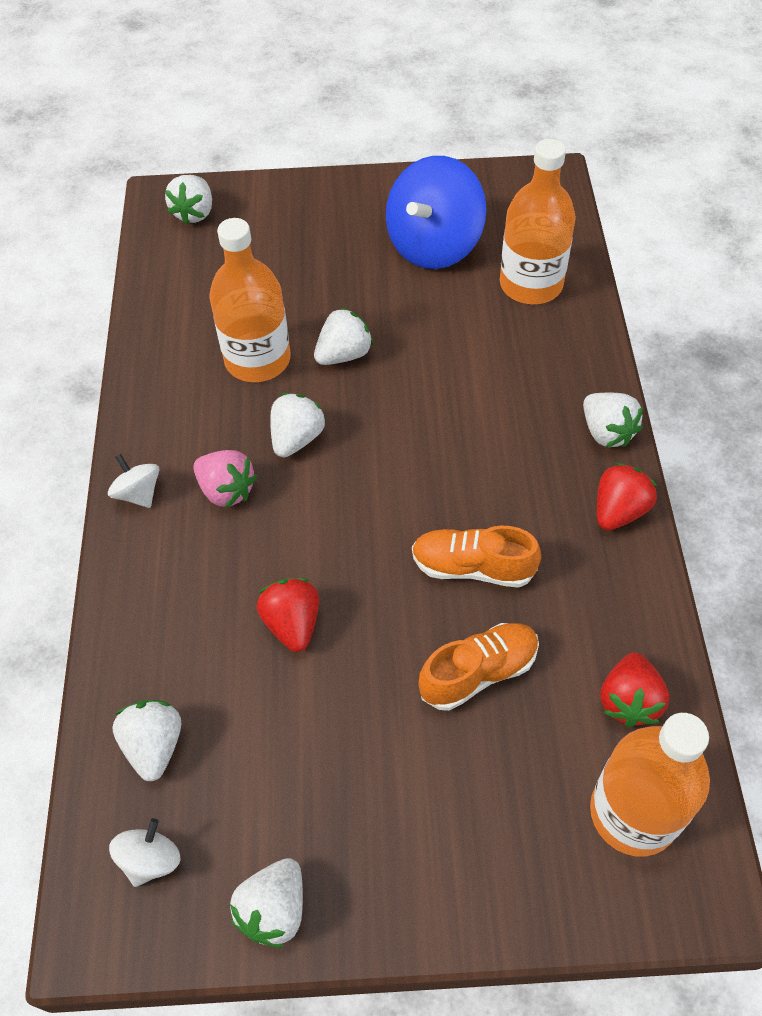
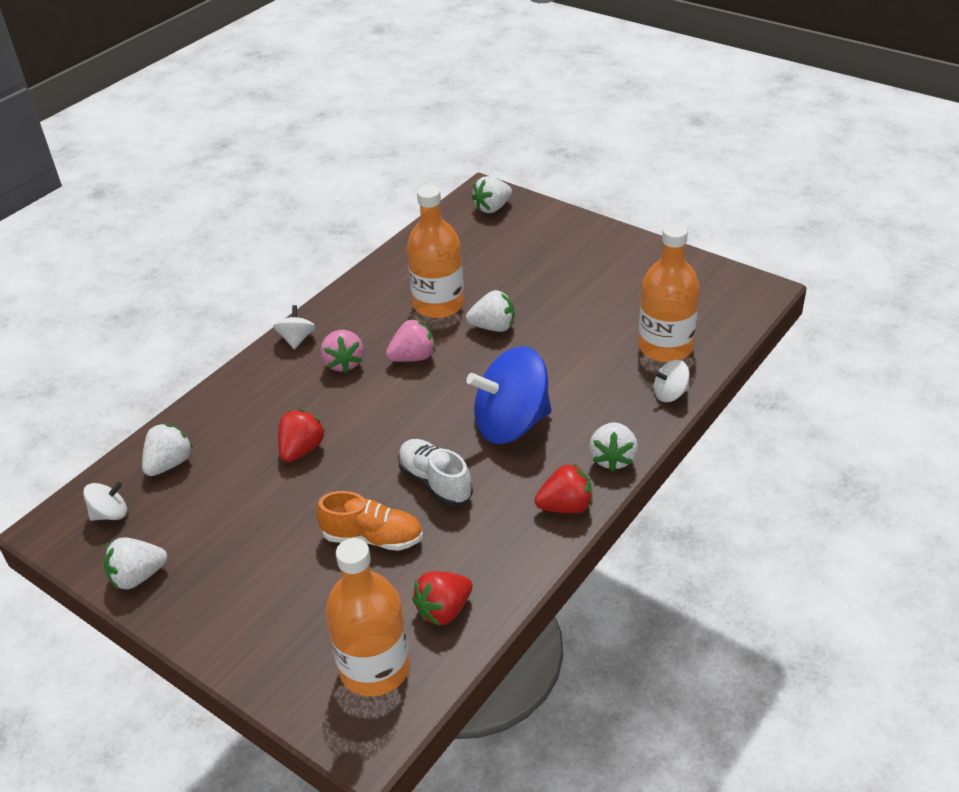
camera: 40 degrees right, 15 degrees down
white strawberry [270,393,326,457] -> pink strawberry [386,319,435,362]
blue spinning top [386,156,486,269] -> blue spinning top moved to [466,346,552,444]
orange shoe [412,526,541,588] -> white shoe [398,439,473,506]
none -> white spinning top [654,360,690,402]

